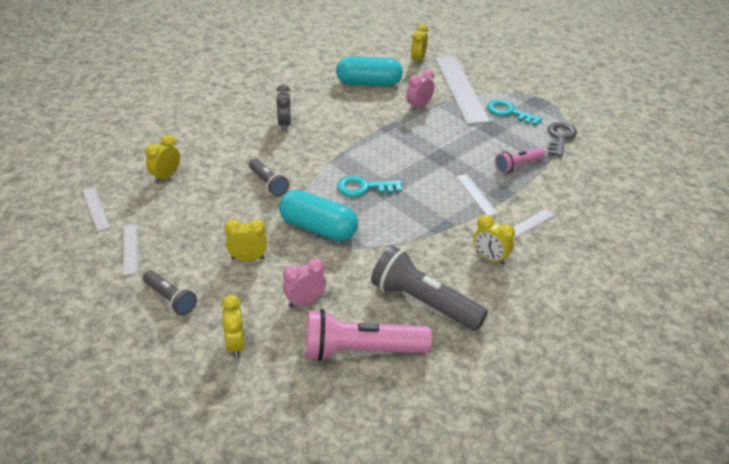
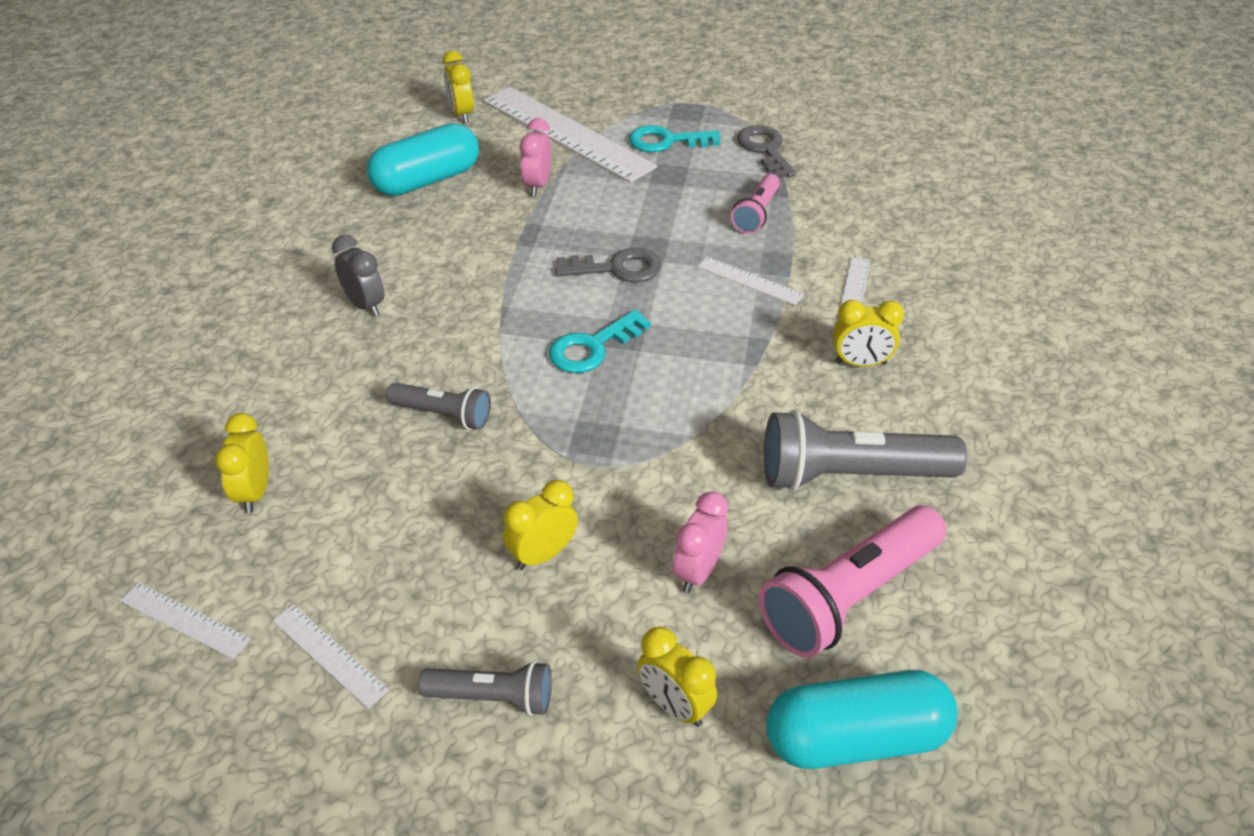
camera: 35 degrees left, 5 degrees up
turquoise capsule [279,190,358,241] -> turquoise capsule moved to [766,670,958,769]
none -> grey key [555,248,661,282]

